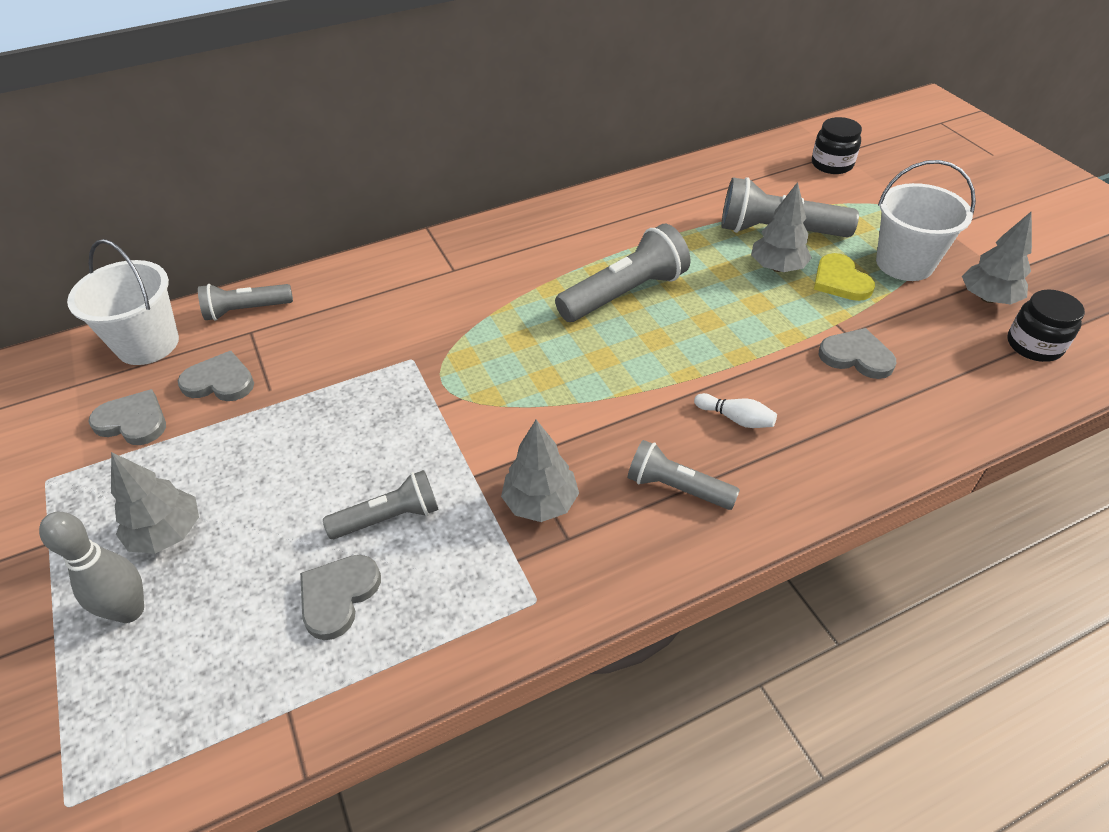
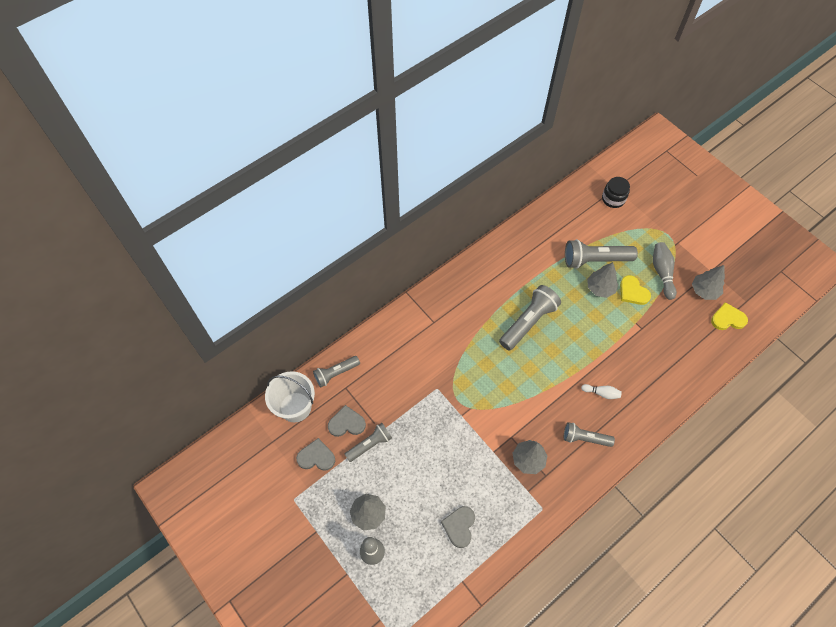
camera: 15 degrees left, 15 degrees up
grey flashlight [323,470,439,539] -> grey flashlight moved to [345,423,392,462]
grey heart [819,328,897,379] -> none
white bucket [876,160,976,281] -> grey bowling pin [653,242,677,300]
black jar [1007,290,1085,362] -> yellow heart [711,302,748,330]

